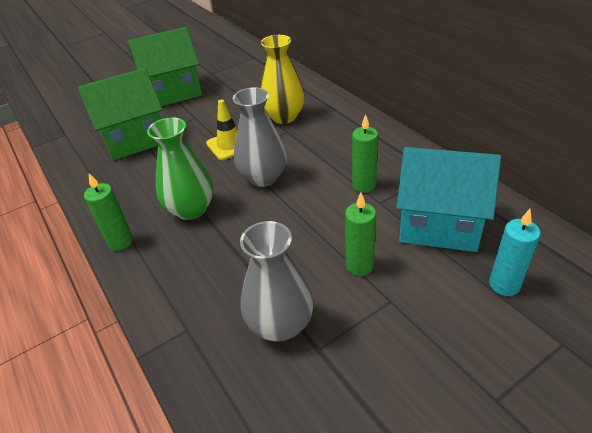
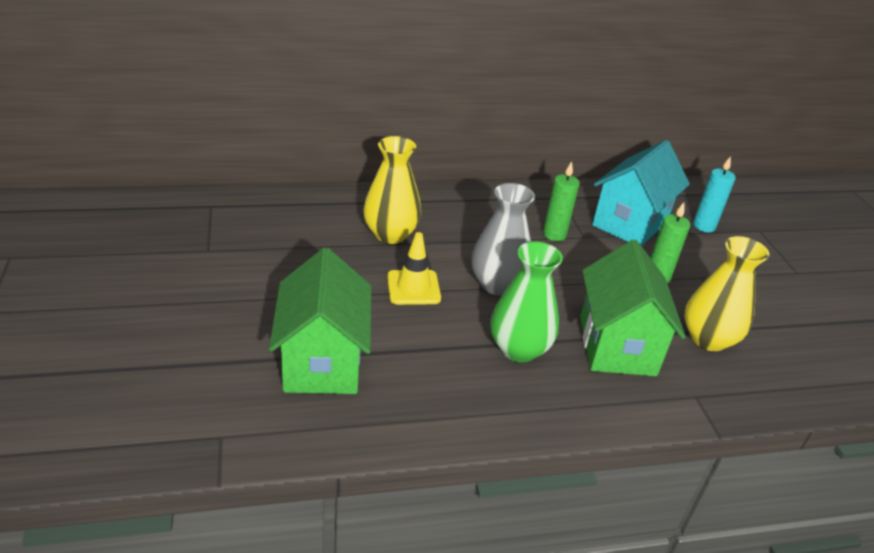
camera: 75 degrees left, 5 degrees down
green candle [84,173,133,251] -> none
green house [128,27,202,106] -> green house moved to [580,240,686,376]
grey vase [240,221,313,341] -> yellow vase [685,236,770,351]

